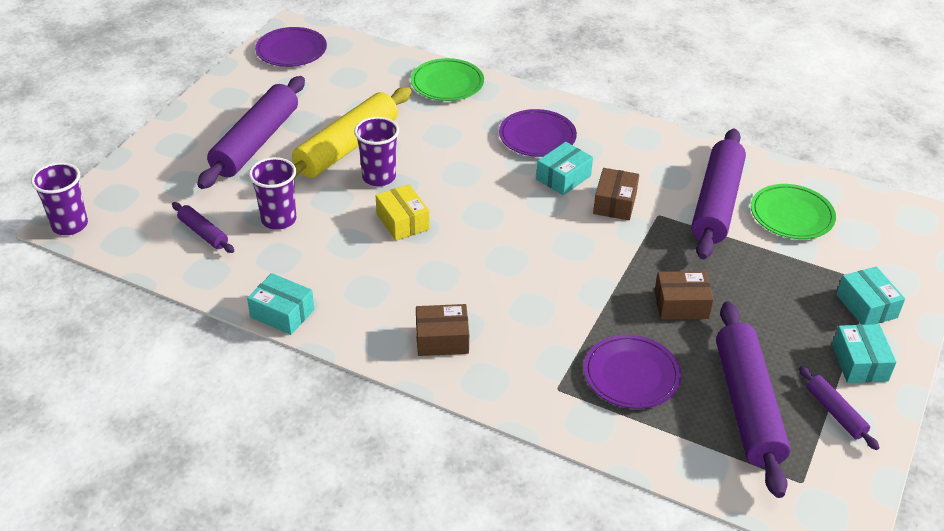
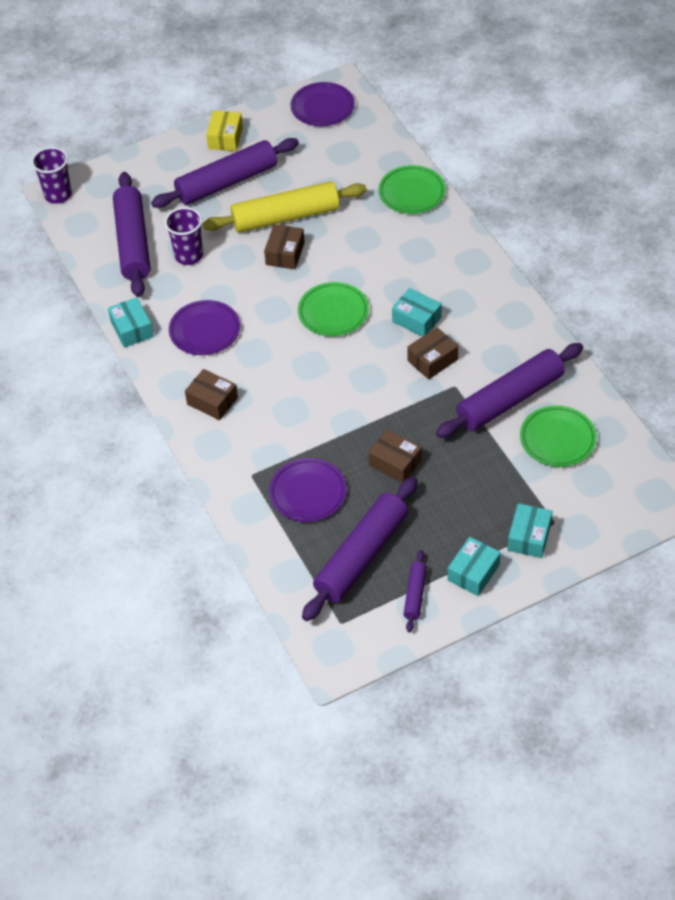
camera: 40 degrees right, 10 degrees up
purple rolling pin [172,202,234,253] -> purple rolling pin [113,172,150,297], size x2.11
purple cup [354,117,399,186] -> brown box [264,224,305,269]
yellow box [376,184,430,241] -> yellow box moved to [206,111,243,151]
purple plate [499,109,577,157] -> purple plate moved to [169,300,240,355]
turquoise box [536,142,593,195] -> turquoise box turned 45 degrees clockwise [392,288,442,337]
none -> green plate [298,282,369,337]

